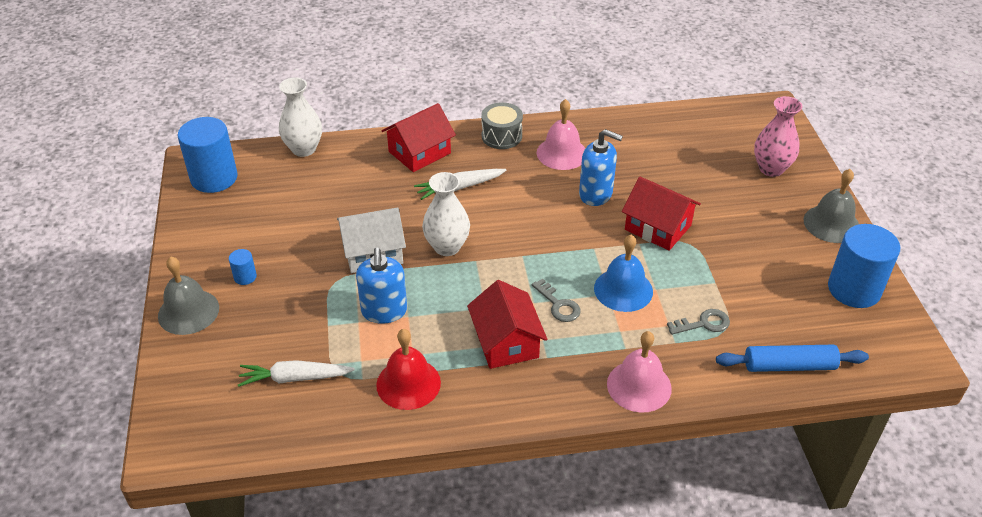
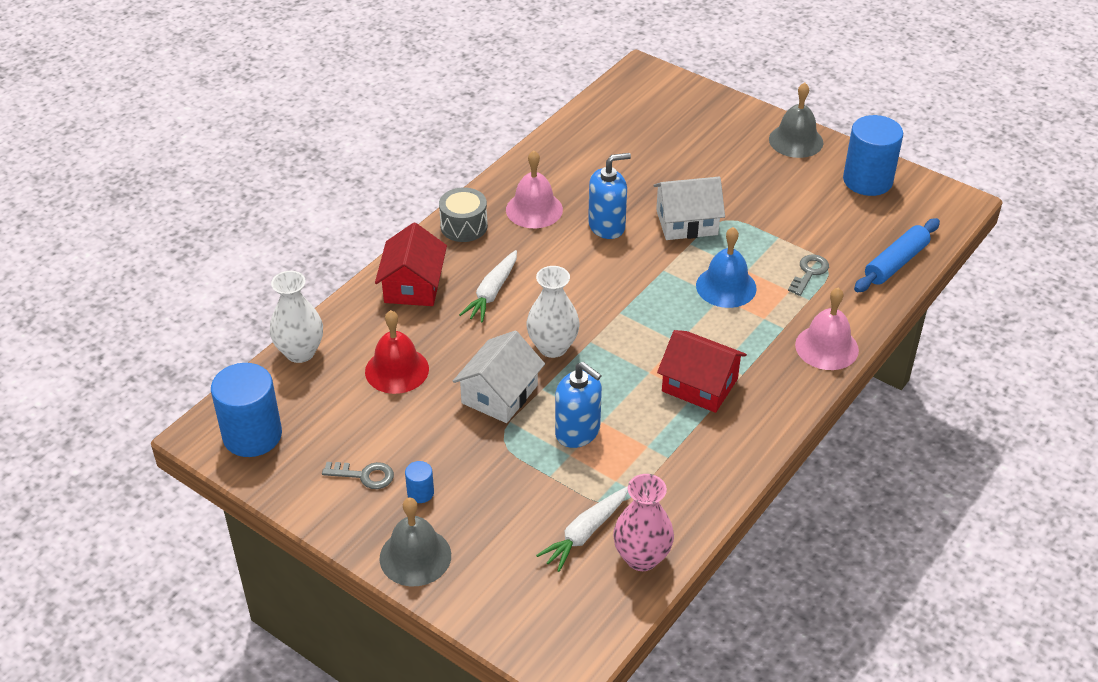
camera: 45 degrees left, 0 degrees up
red bell [376,329,441,410] -> red bell moved to [365,310,429,394]
grey key [532,278,581,322] -> grey key moved to [322,462,394,489]
red house [622,177,701,251] -> white house [653,177,725,240]
pink vase [754,96,803,177] -> pink vase moved to [613,474,674,571]

